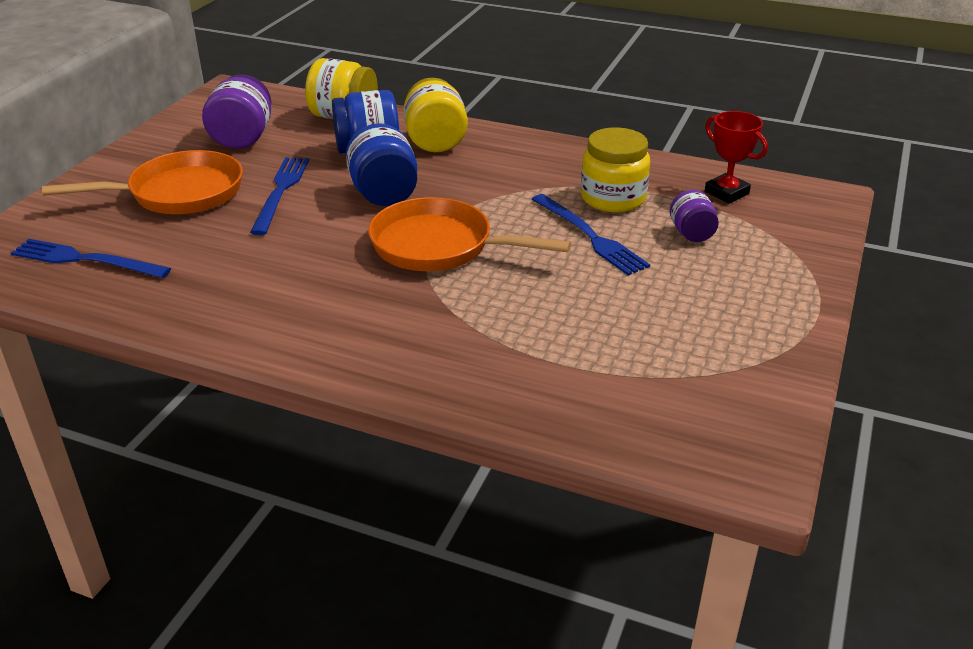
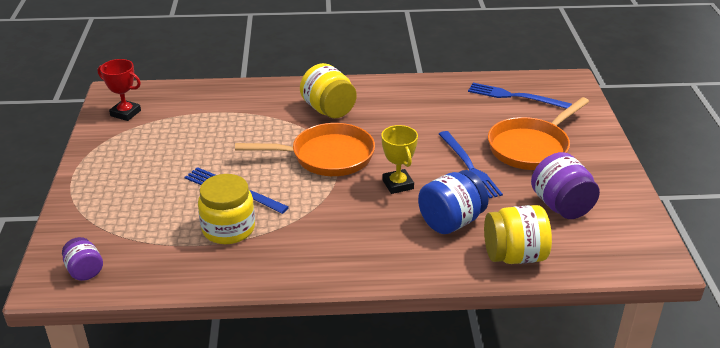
camera: 155 degrees right, 0 degrees up
blue fork [11,239,171,278] -> blue fork turned 150 degrees counterclockwise [468,83,572,109]
blue jar [346,123,417,206] -> yellow trophy [381,125,418,194]
yellow jar [403,78,468,152] -> yellow jar moved to [300,63,357,118]
purple jar [670,190,719,242] -> purple jar moved to [62,237,103,281]
red trophy [705,111,768,204] -> red trophy moved to [98,59,141,121]

